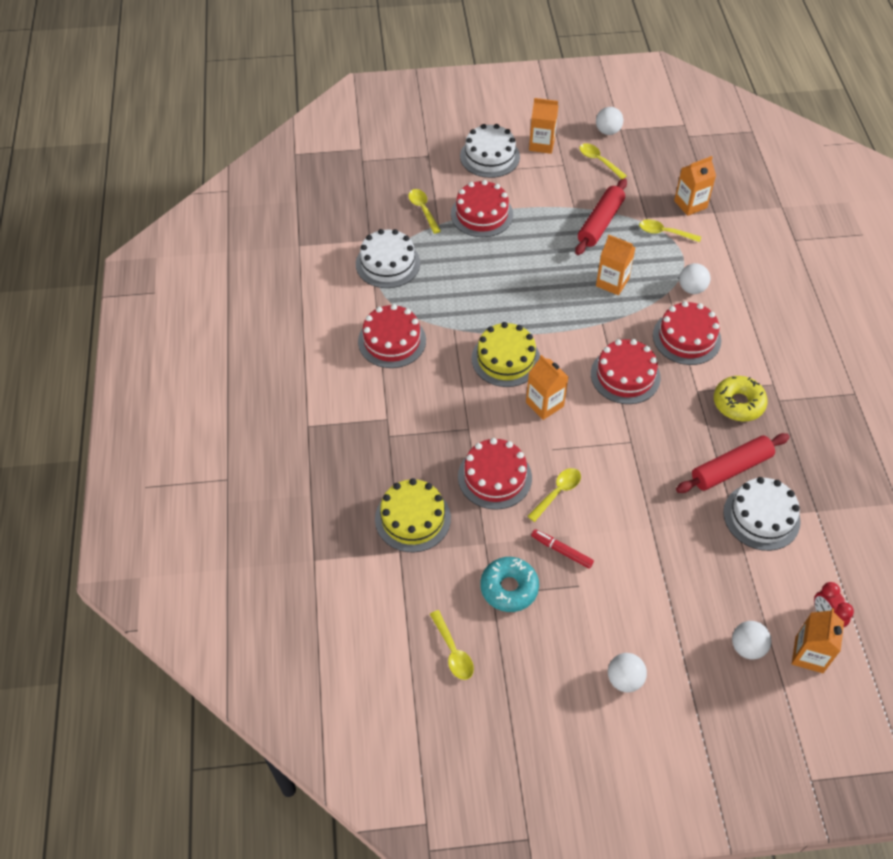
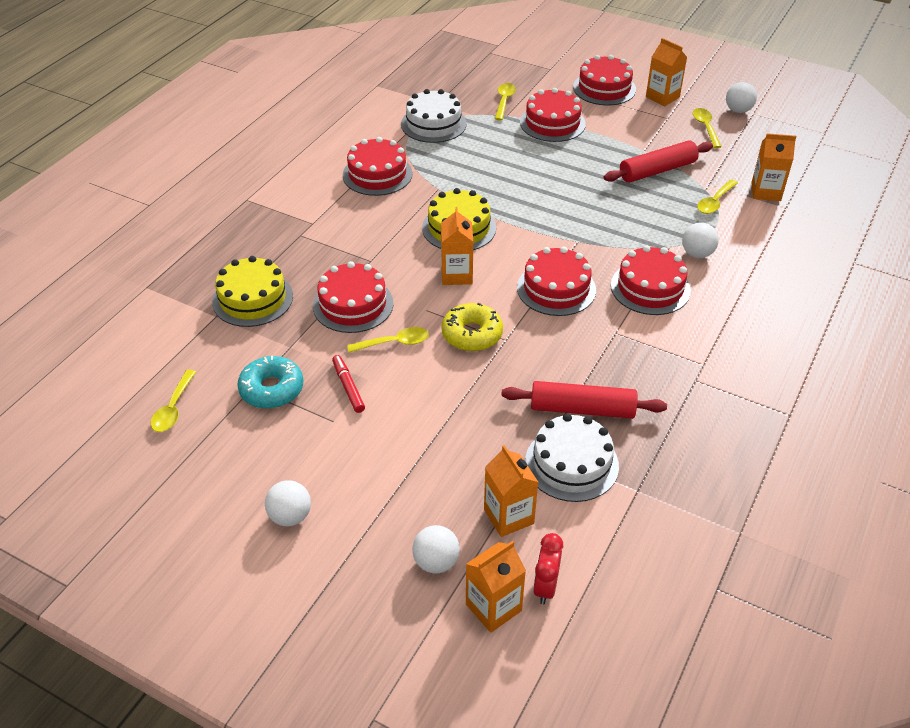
camera: 35 degrees right, 10 degrees down
white cake [460,124,520,178] -> red cake [573,55,636,105]
orange carton [596,235,636,295] -> orange carton moved to [484,445,538,537]
yellow spoon [639,219,701,242] -> yellow spoon turned 105 degrees counterclockwise [697,179,738,214]
yellow donut [714,376,768,421] -> yellow donut moved to [441,303,503,351]

